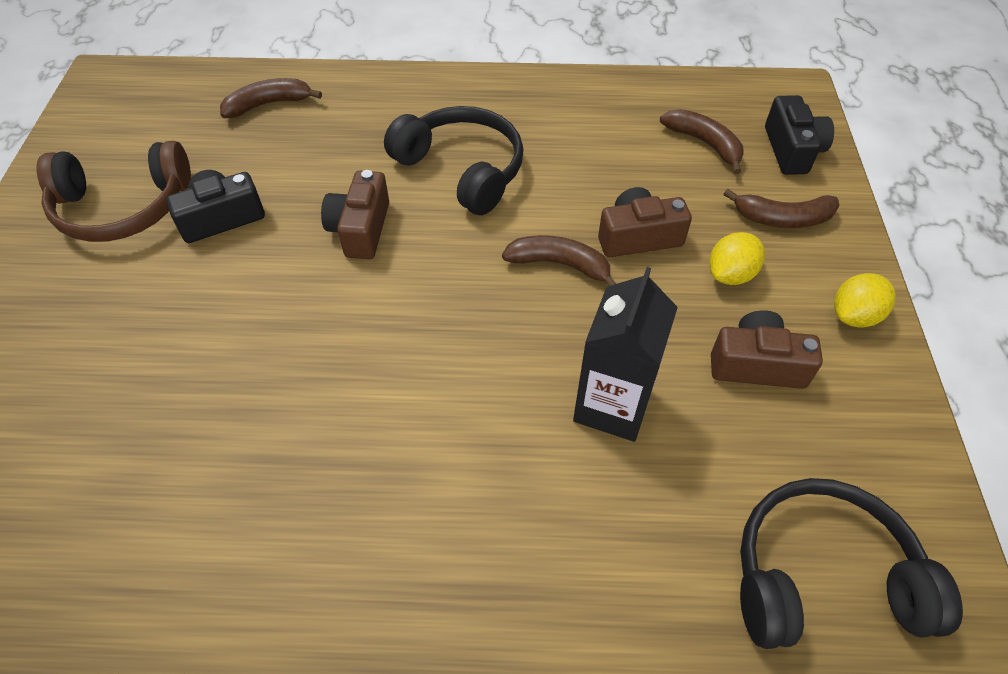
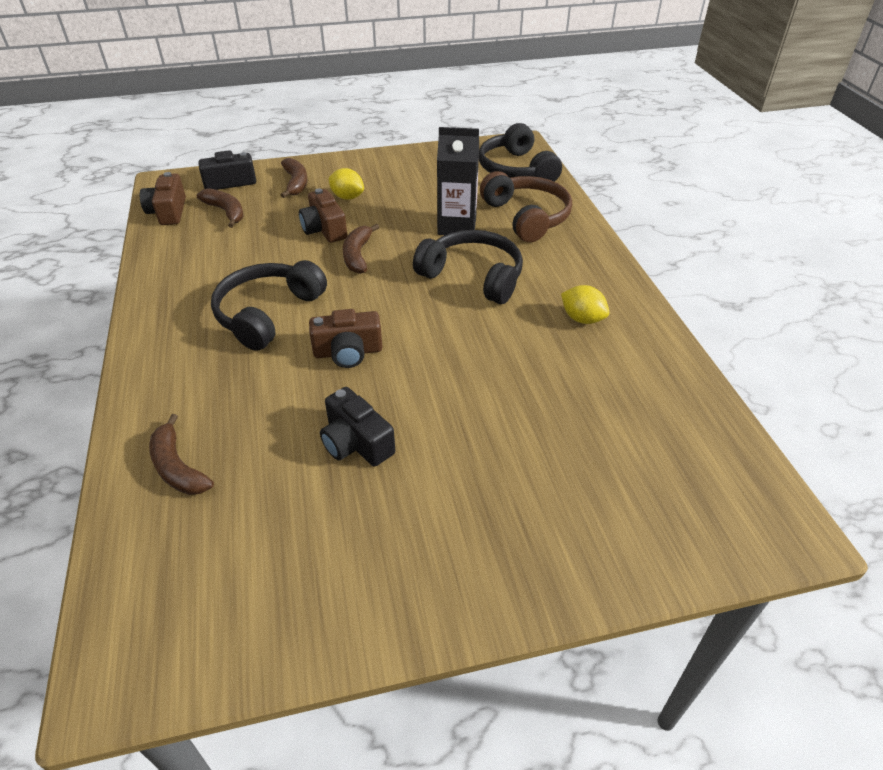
camera: 105 degrees left, 10 degrees down
brown headphones [37,141,191,242] -> brown headphones moved to [480,171,572,242]
brown banana [660,109,744,174] -> brown banana turned 105 degrees clockwise [197,188,244,228]
brown camera [711,310,823,389] -> brown camera moved to [140,172,186,225]
yellow lemon [834,273,896,328] -> yellow lemon moved to [561,285,609,324]
none -> black headphones [413,230,523,304]

